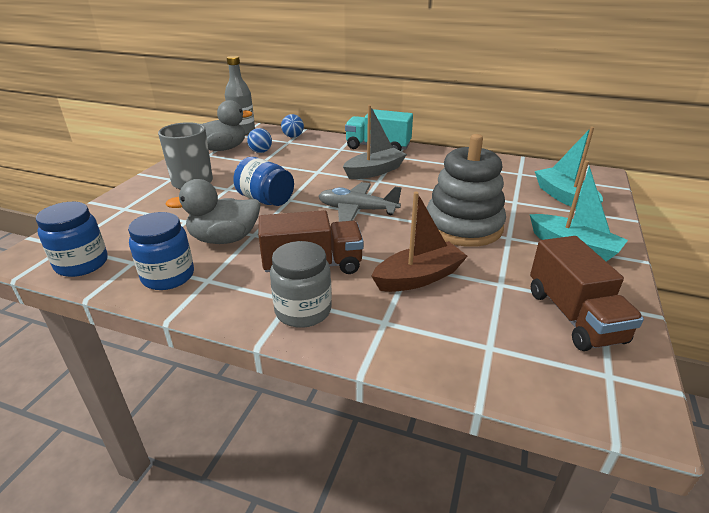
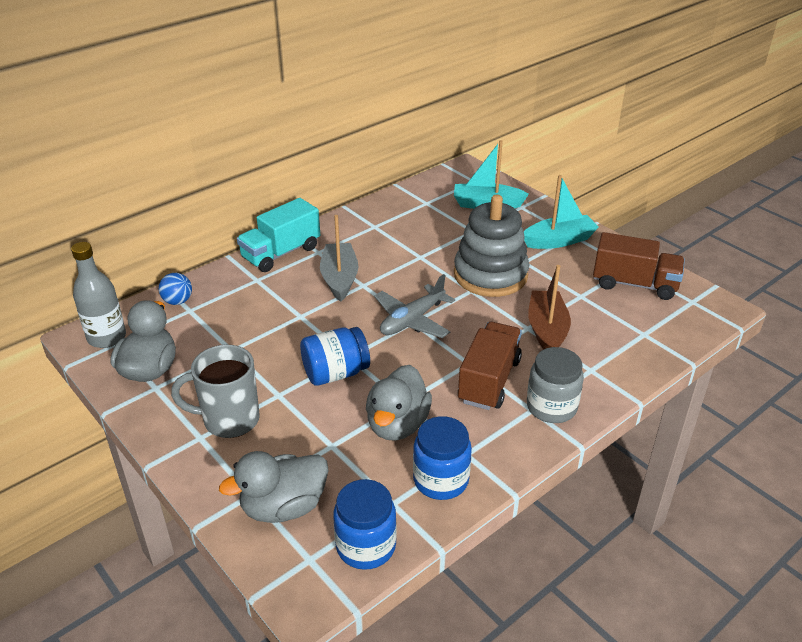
camera: 60 degrees left, 5 degrees up
blue ball [247,128,272,153] -> none
none -> grey duck [219,451,329,523]

